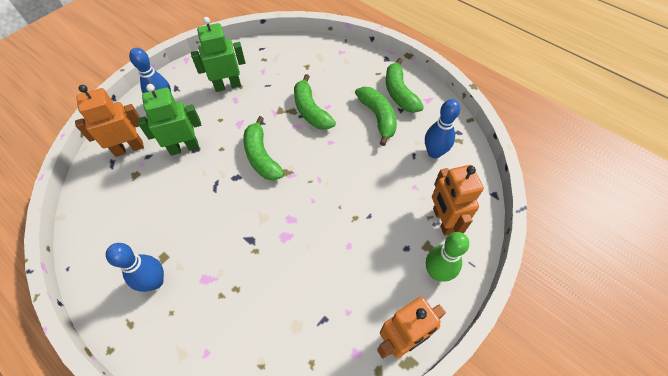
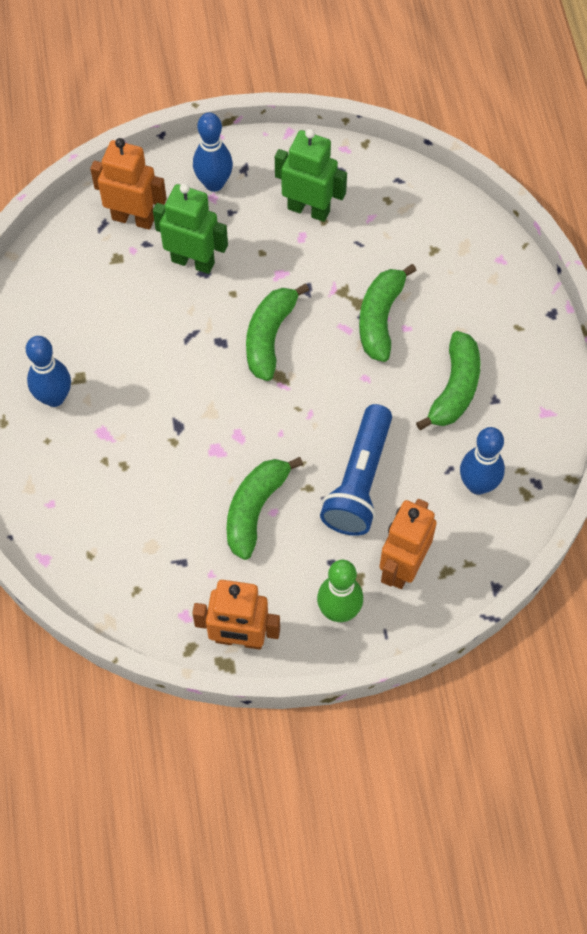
camera: 40 degrees right, 5 degrees up
green banana [386,58,424,113] -> green banana moved to [226,457,303,560]
none -> blue flashlight [320,404,392,536]

